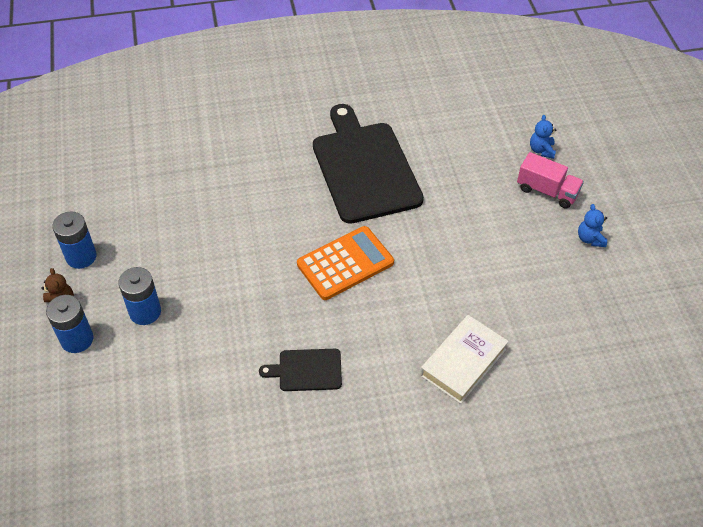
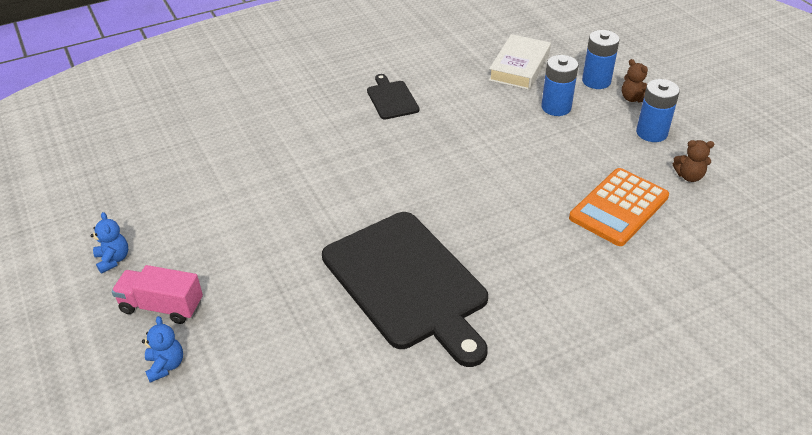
camera: 165 degrees right, 10 degrees down
black cutting board [259,349,342,391] -> black cutting board turned 90 degrees counterclockwise [367,74,419,119]
orange calculator [297,226,394,300] -> orange calculator moved to [569,168,669,246]
white book [420,315,509,404] -> white book moved to [489,34,551,90]
none -> brown teddy bear [673,140,714,182]

